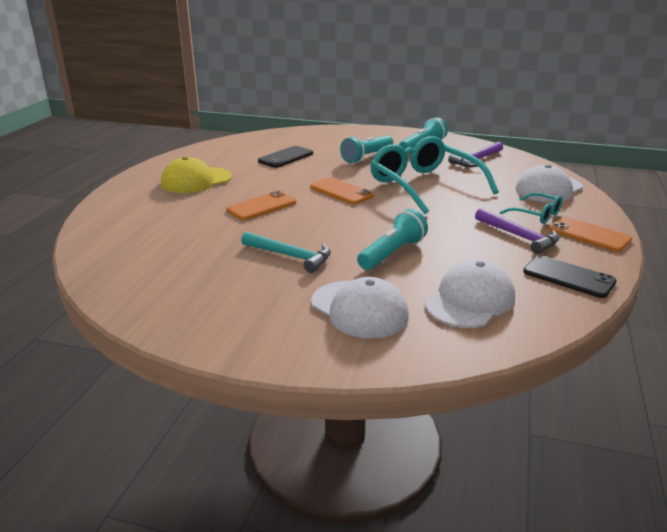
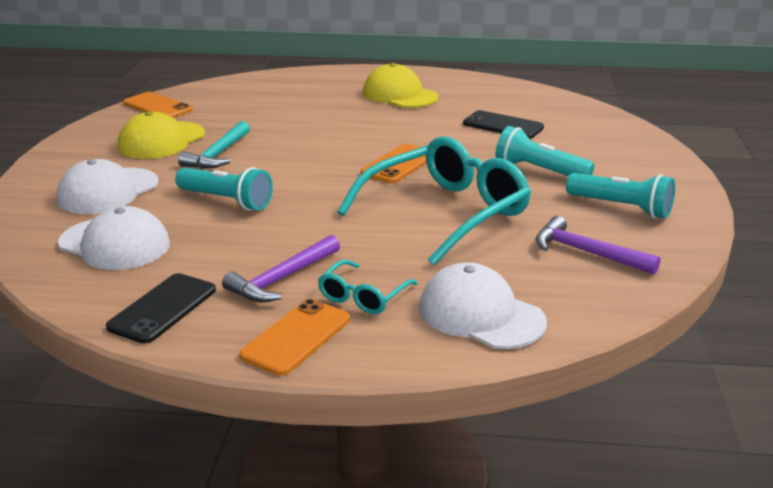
camera: 80 degrees right, 0 degrees up
orange phone [226,191,296,220] -> orange phone moved to [123,92,193,118]
none -> yellow cap [118,111,205,159]

